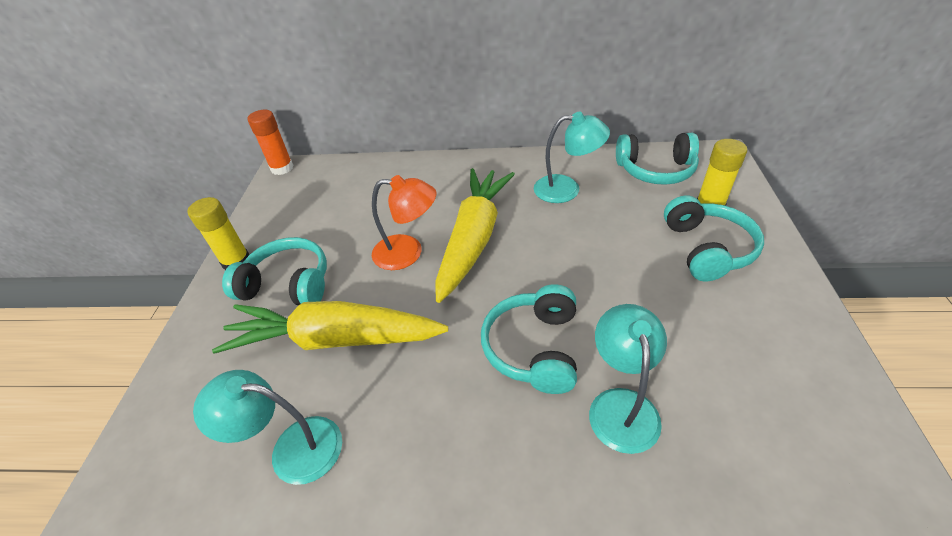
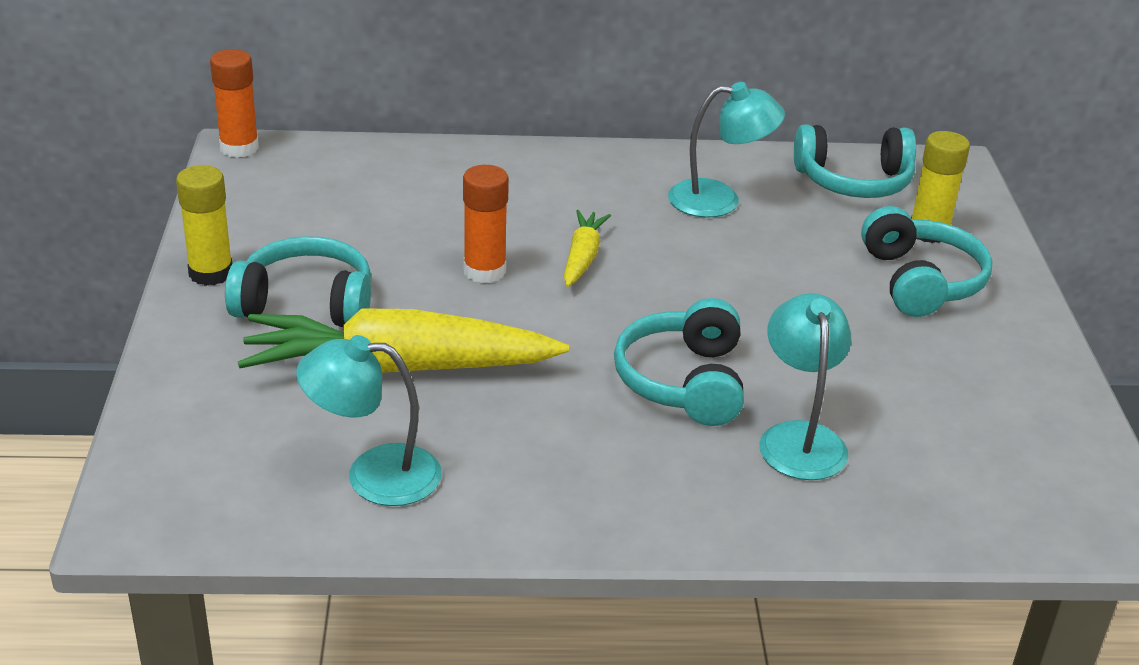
camera: 10 degrees left, 10 degrees down
orange lamp [372,175,437,270] -> orange glue stick [463,165,509,283]
yellow carrot [435,168,515,303] -> yellow carrot [564,210,611,287], size x0.48

